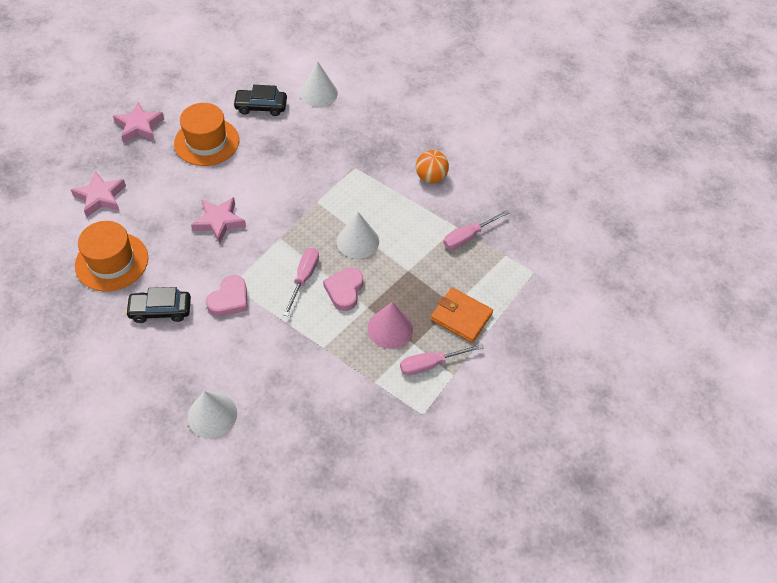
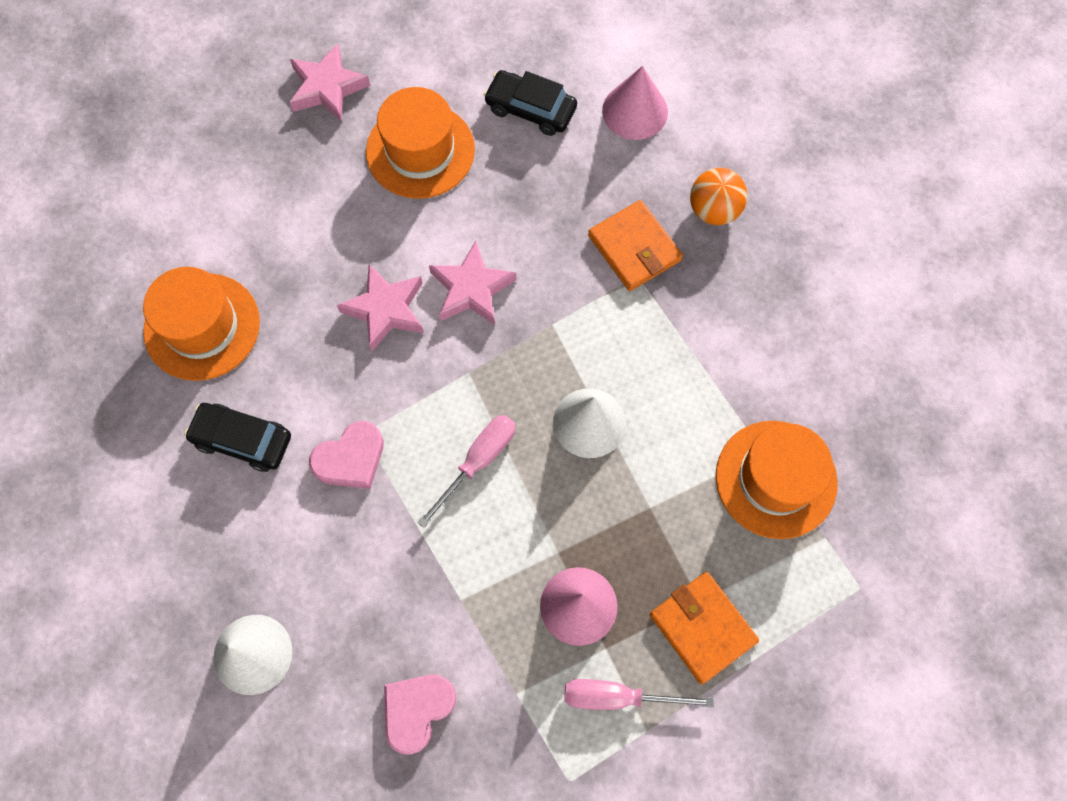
camera: 25 degrees right, 15 degrees up
pink star [71,171,126,217] -> pink star moved to [429,241,517,325]
white cone [300,61,338,107] -> pink cone [602,66,668,140]
pink heart [323,268,363,311] -> pink heart moved to [384,674,456,755]
orange ball [416,150,449,183] -> orange ball moved to [690,168,748,225]
pink screwdriver [443,210,509,249] -> orange hat [716,421,838,539]
none -> orange wallet [588,200,683,291]

